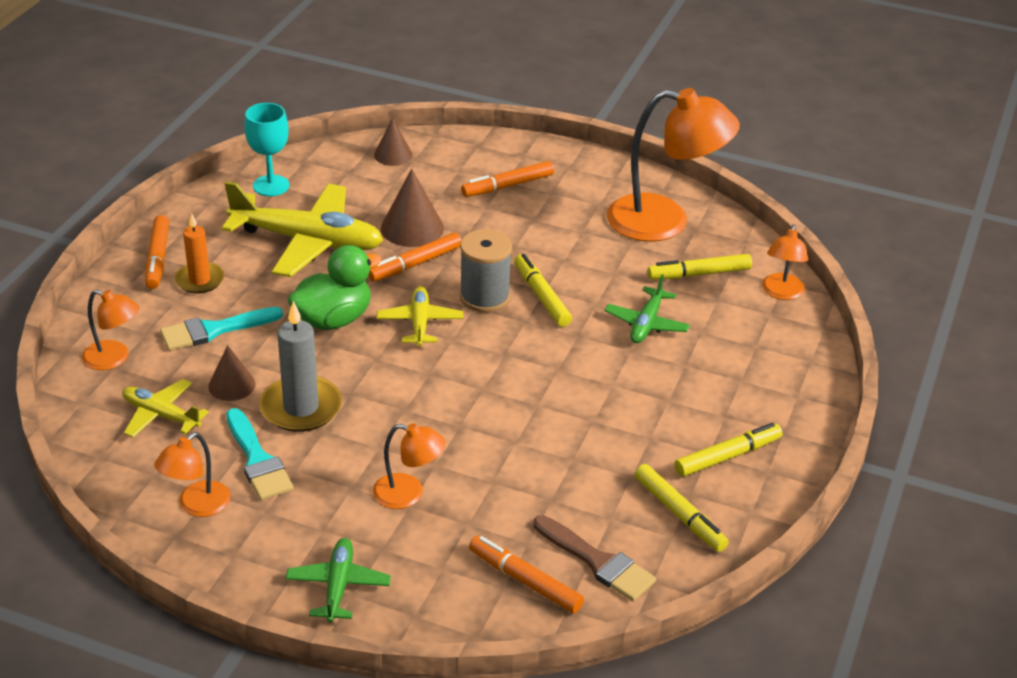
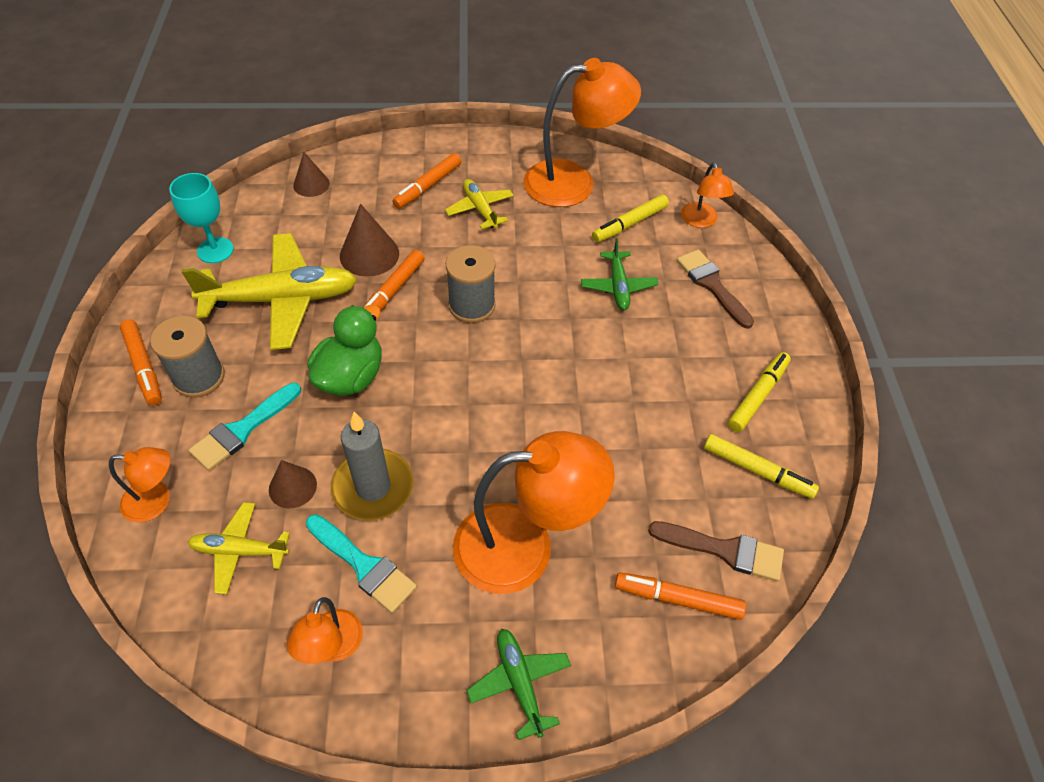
camera: 25 degrees left, 15 degrees up
orange candle [174,214,224,294] -> grey spool [150,316,225,398]
orange lamp [373,423,446,509] -> orange lamp [453,431,615,594], size x1.99
yellow plane [377,286,463,346] -> yellow plane moved to [445,179,514,229]
yellow marker [514,254,572,327] -> none
none -> brown brush [676,249,754,329]

